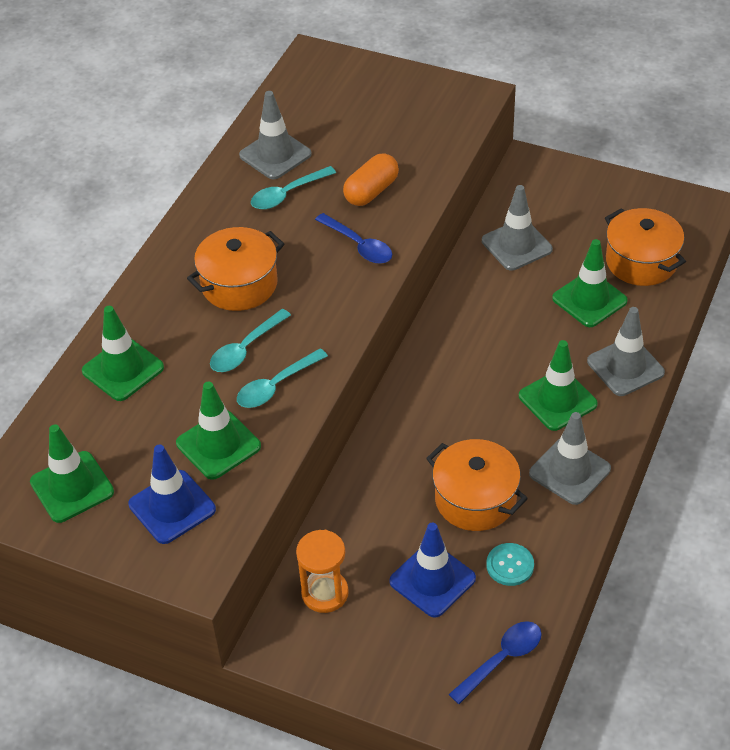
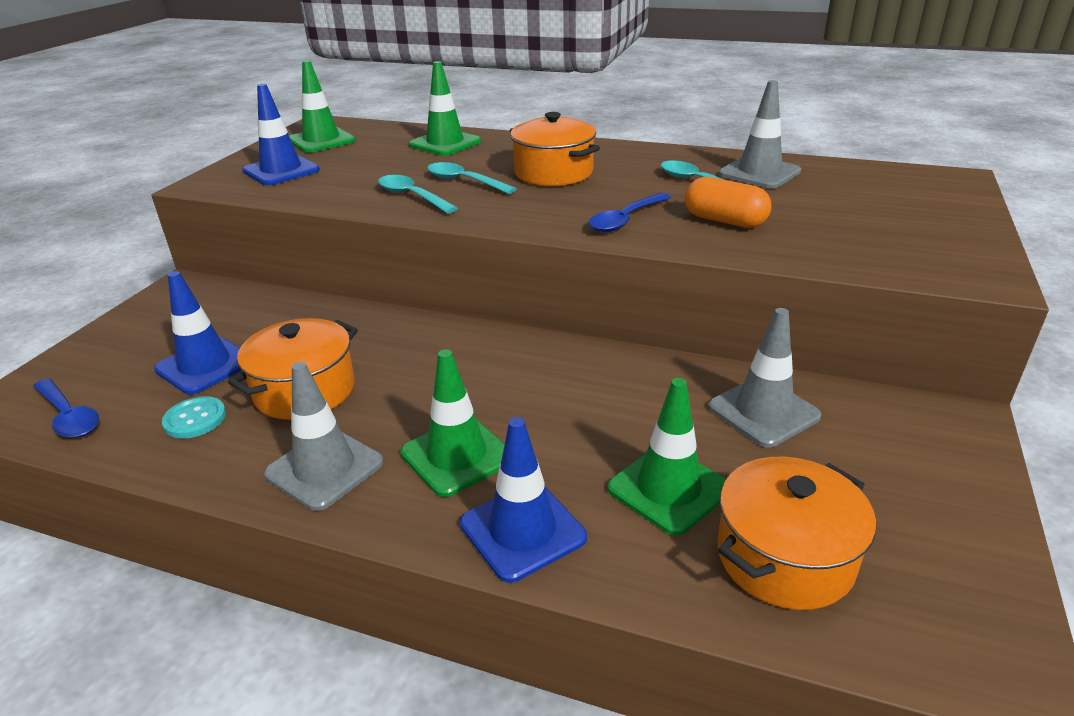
camera: 85 degrees right, 15 degrees down
green traffic cone [176,382,261,480] -> none
orange hourglass [296,530,349,613] -> none
grey traffic cone [587,307,665,396] -> blue traffic cone [460,417,587,583]

